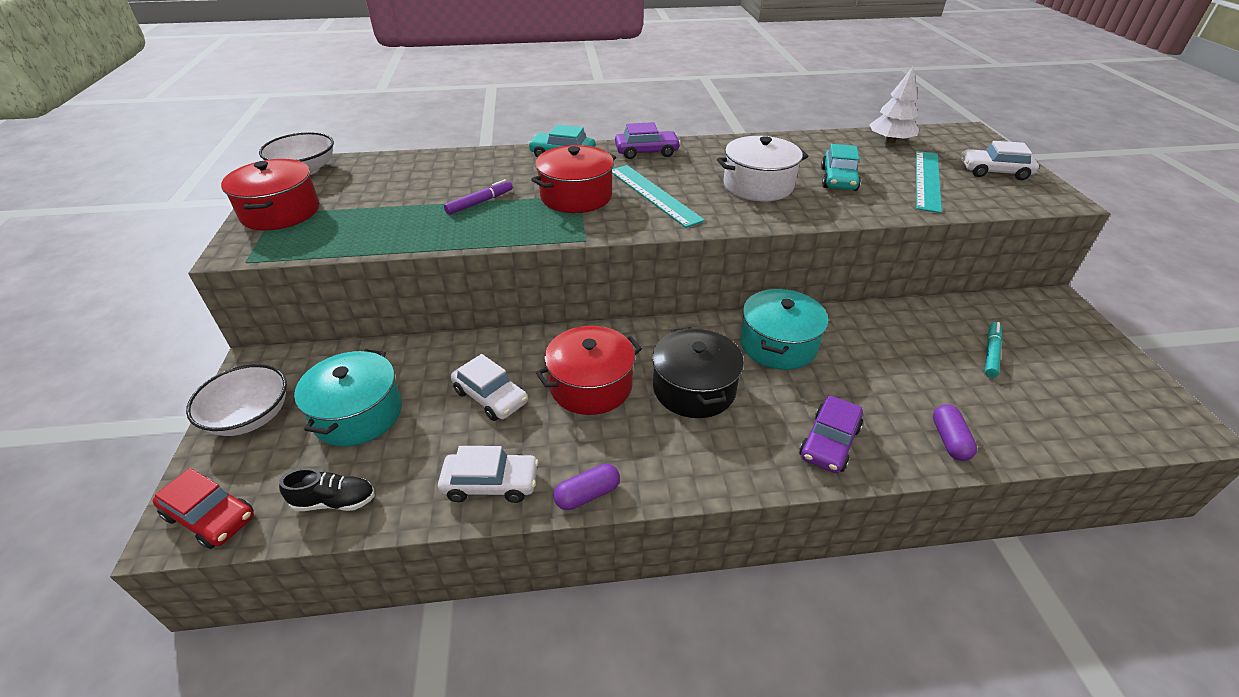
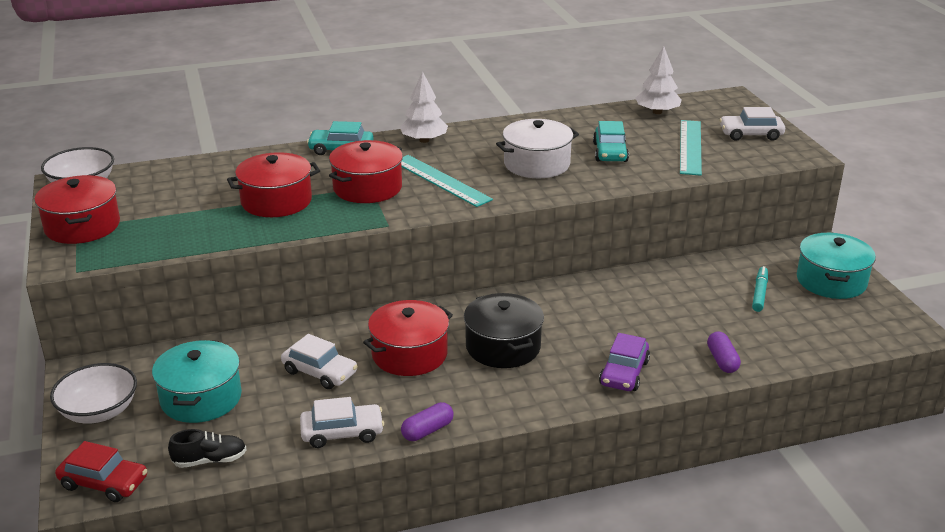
camera: 10 degrees left, 10 degrees down
purple marker [444,179,513,215] -> red pot [227,152,320,217]
purple car [615,122,681,159] -> white tree [400,71,448,143]
turquoise pot [740,289,828,370] -> turquoise pot moved to [797,233,876,299]

